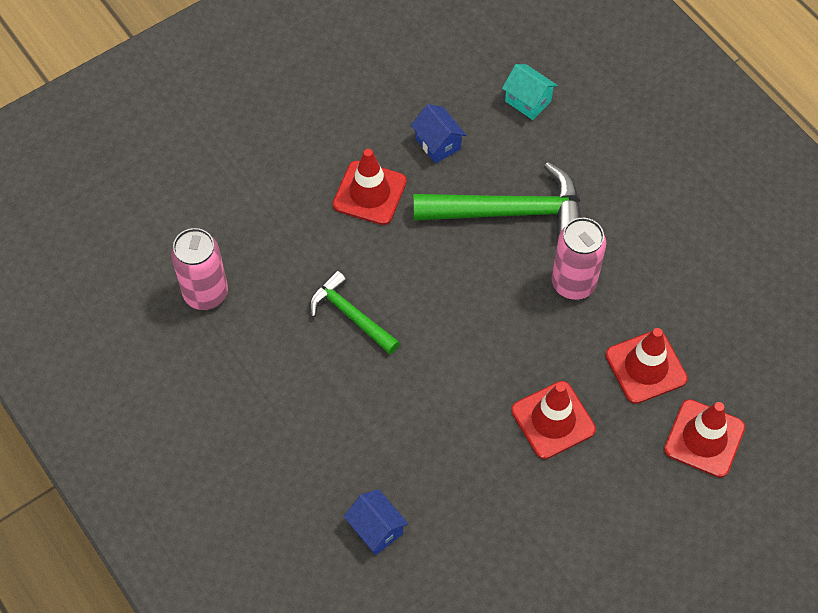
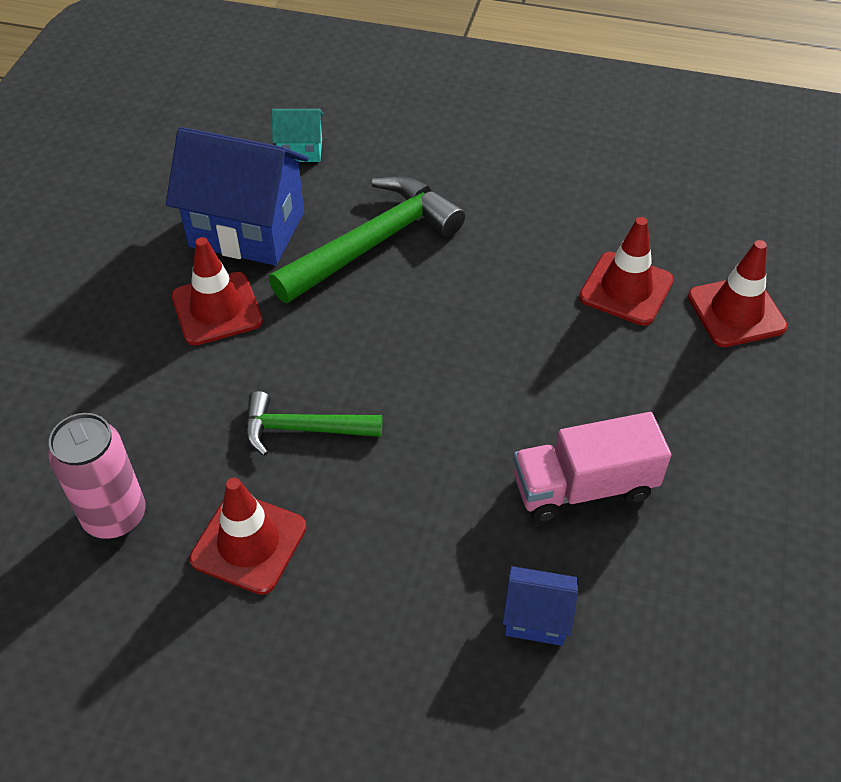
camera: 40 degrees left, 10 degrees down
blue house [411,104,466,163] -> blue house [166,127,308,265], size x2.12
red traffic cone [511,381,596,459] -> red traffic cone moved to [189,478,306,595]
pink can [551,218,606,300] -> none
none -> pink truck [513,412,671,522]

